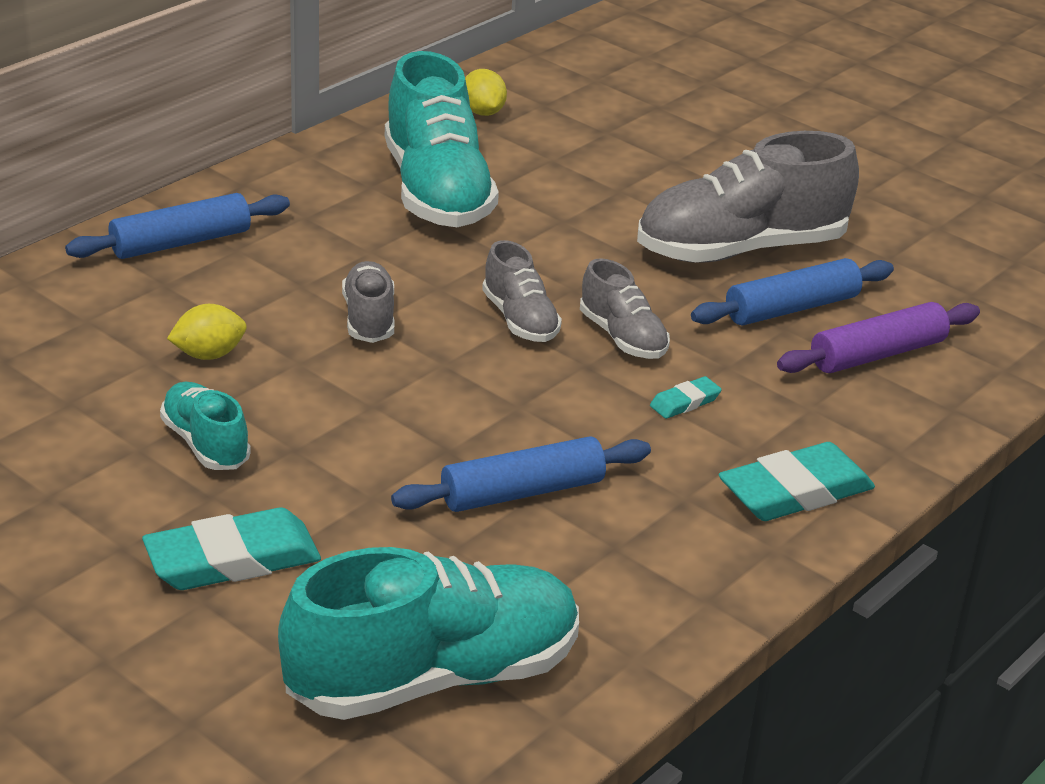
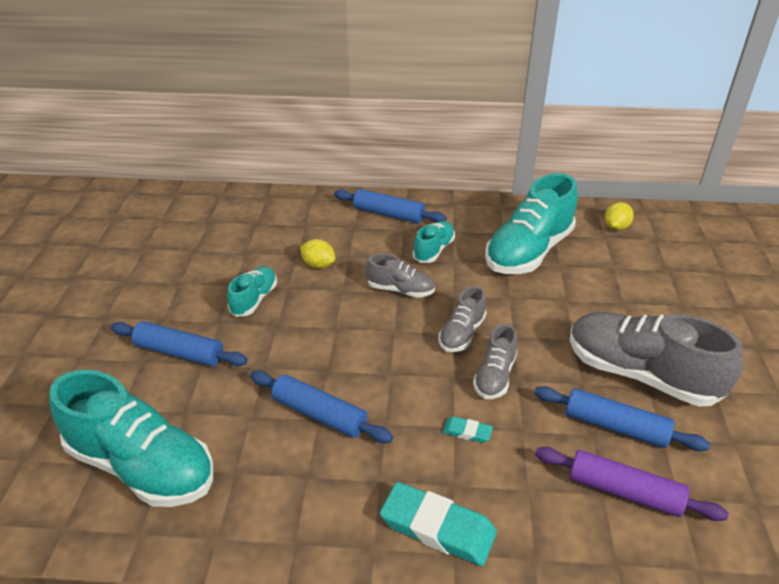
camera: 55 degrees right, 5 degrees up
turquoise eraser [142,508,321,590] -> blue rolling pin [110,321,248,366]
grey shoe [342,261,394,343] -> grey shoe turned 60 degrees clockwise [366,254,435,298]
none -> turquoise shoe [413,221,455,263]

